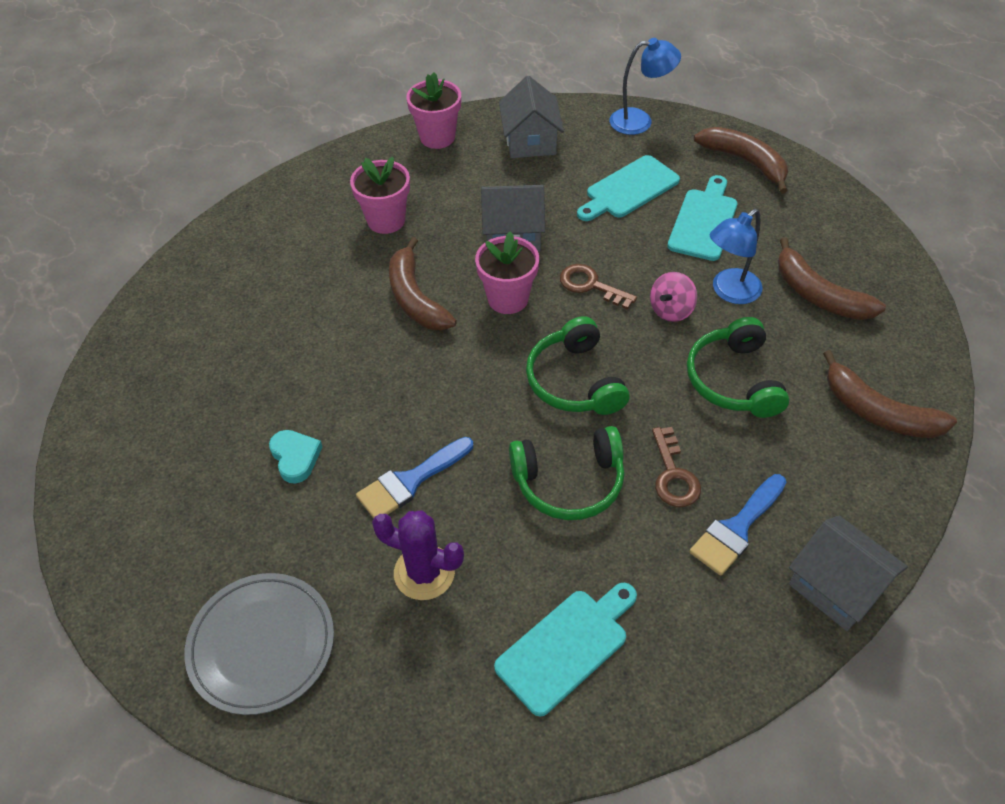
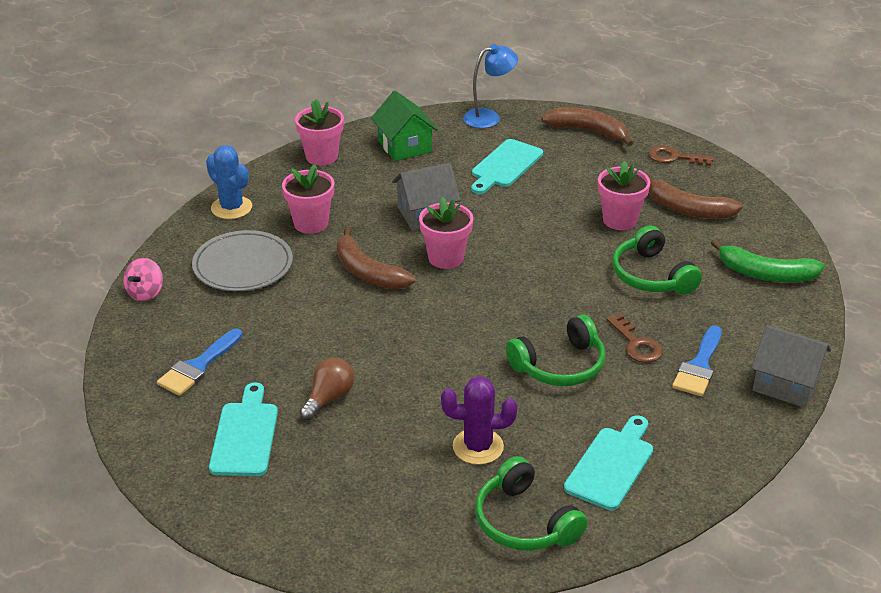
camera: 20 degrees left, 15 degrees down
grey plate [184,573,334,715] -> grey plate moved to [192,230,293,291]
turquoise heart [269,430,322,484] -> brown light bulb [300,357,354,420]
blue brush [356,437,473,518] -> blue brush moved to [157,329,242,396]
grey house [499,76,564,158] -> green house [371,91,438,161]
green headphones [526,316,630,415] -> green headphones moved to [475,456,587,551]
brown key [560,264,637,310] -> brown key moved to [648,145,713,166]
pink spinning top [650,272,697,322] -> pink spinning top moved to [123,258,163,301]
turquoise cutting board [667,175,737,261] -> turquoise cutting board moved to [209,382,278,476]
blue lamp [710,209,763,304] -> pink flower pot [598,160,650,230]
brown banana [823,350,957,438] -> green banana [711,239,825,282]
none -> blue cactus [206,145,252,219]

